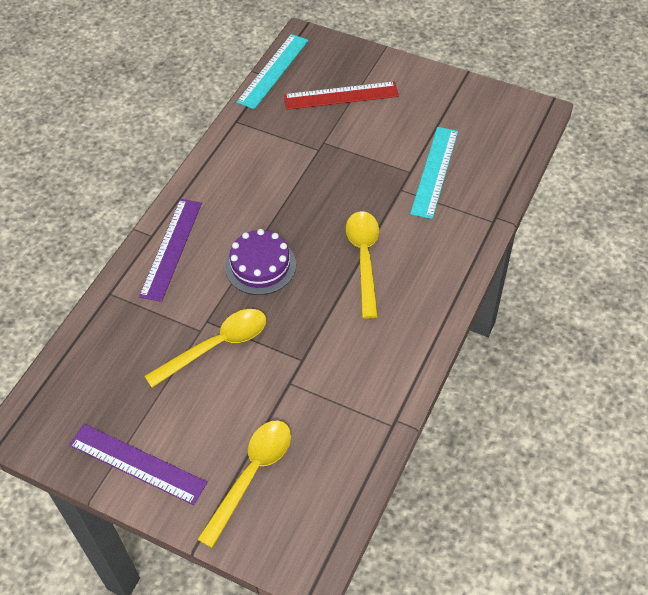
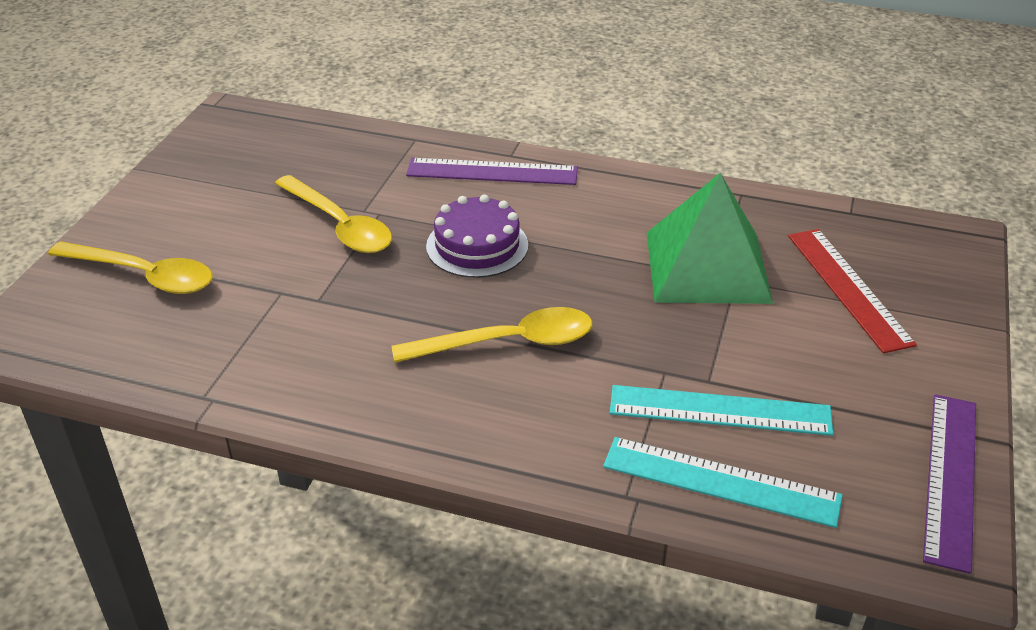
camera: 80 degrees right, 15 degrees down
purple ruler [69,424,207,505] -> purple ruler moved to [923,394,976,574]
turquoise ruler [236,34,309,109] -> turquoise ruler moved to [603,437,843,528]
none -> green pyramid [647,173,773,304]

